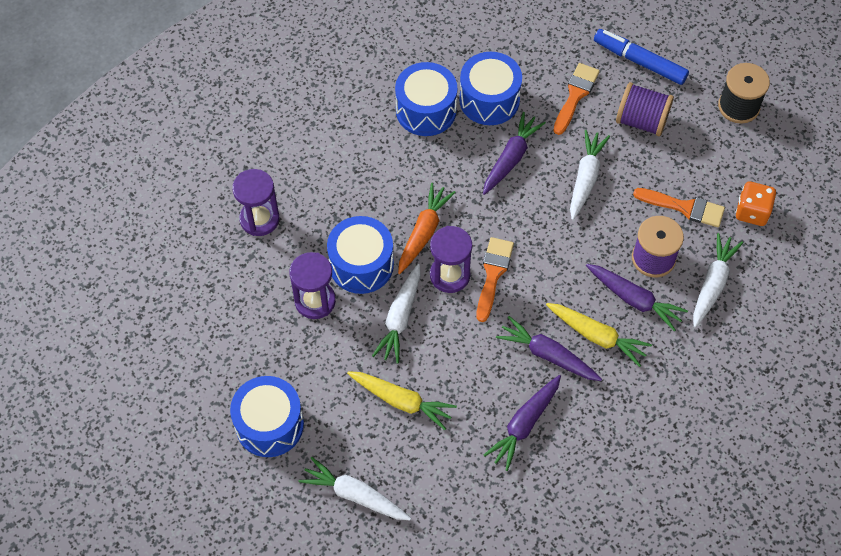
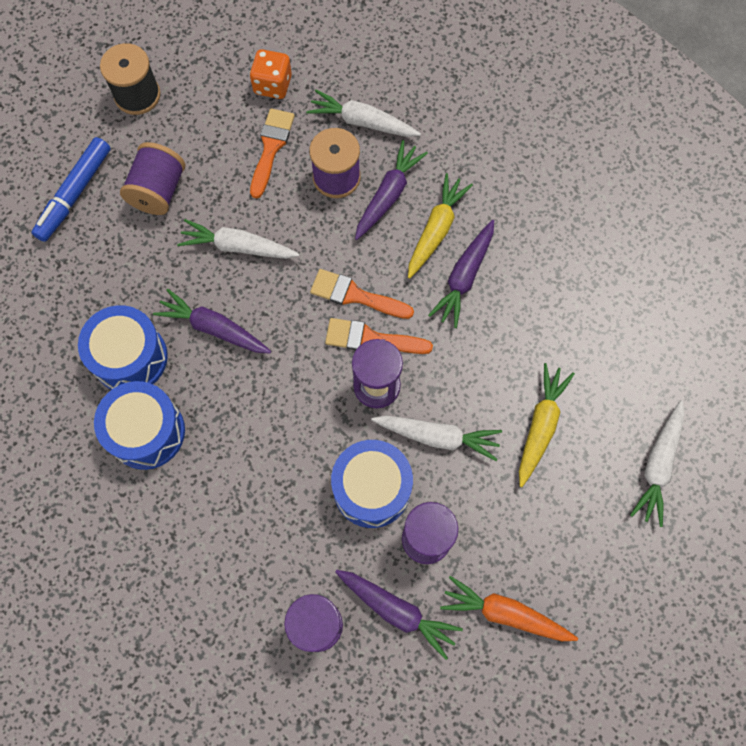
camera: 95 degrees left, 10 degrees up
blue drum [230,376,304,457] -> none
orange carrot [398,183,456,274] -> orange carrot moved to [440,576,578,641]
purple carrot [484,375,561,471] -> purple carrot moved to [335,570,463,660]
orange brush [553,63,600,135] -> orange brush moved to [310,269,414,319]

